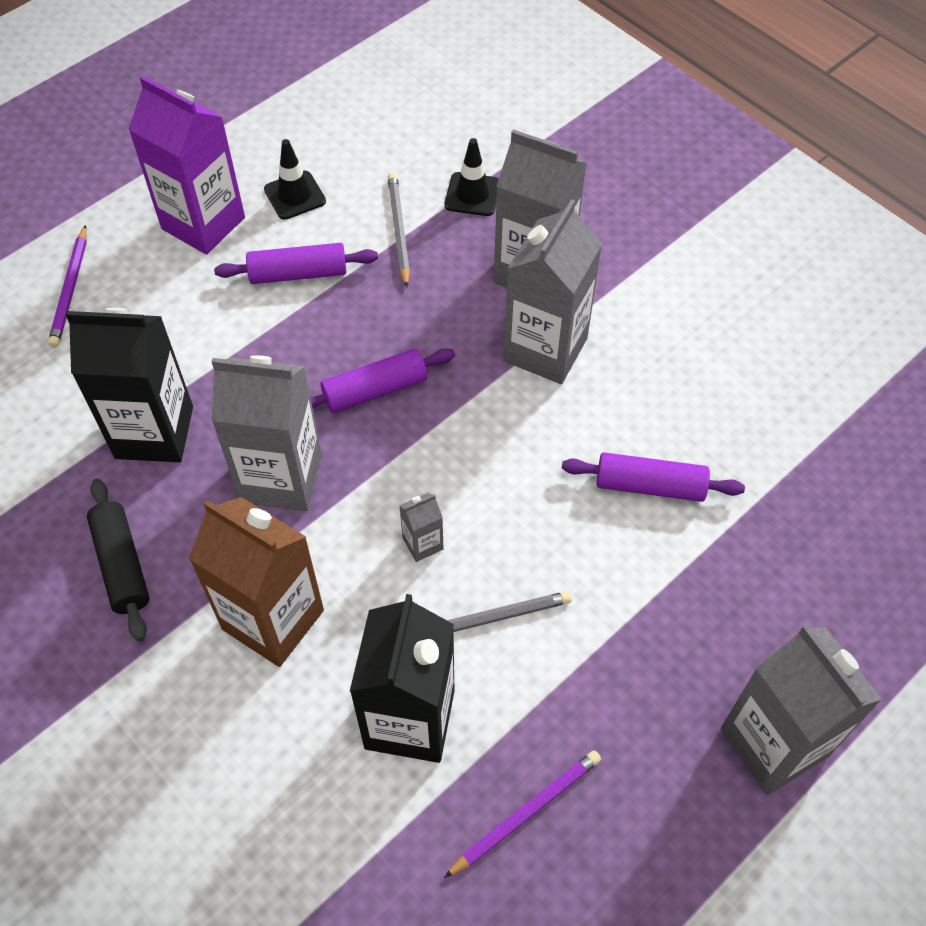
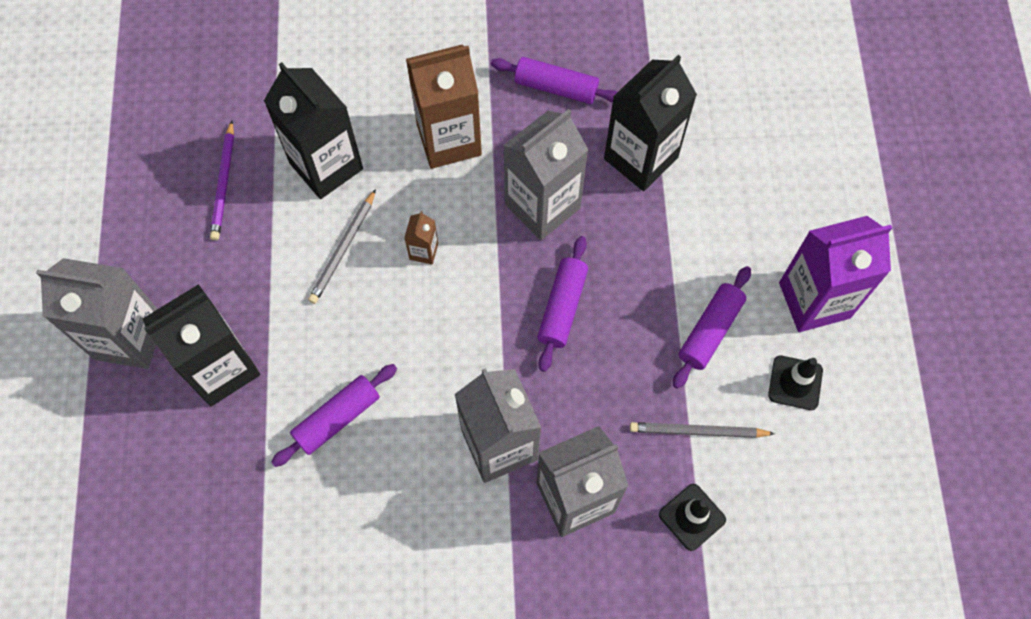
camera: 130 degrees right, 10 degrees up
purple pencil [48,225,87,348] -> none
black rolling pin [87,478,150,641] -> purple rolling pin [491,57,618,104]
grey pencil [388,172,410,287] -> grey pencil turned 150 degrees clockwise [630,422,775,438]
grey carton [399,493,444,562] -> brown carton [404,211,438,264]
none -> black carton [143,284,260,406]

